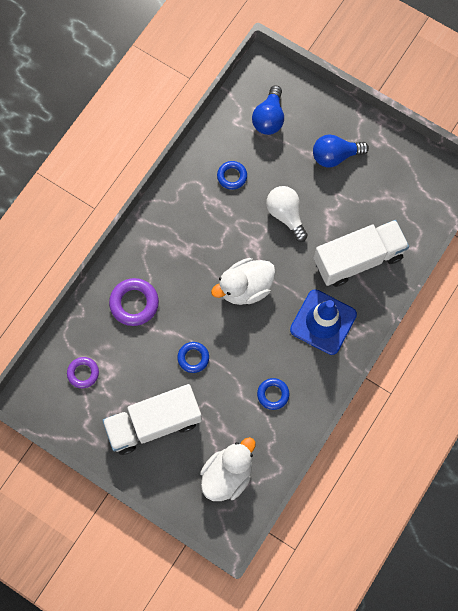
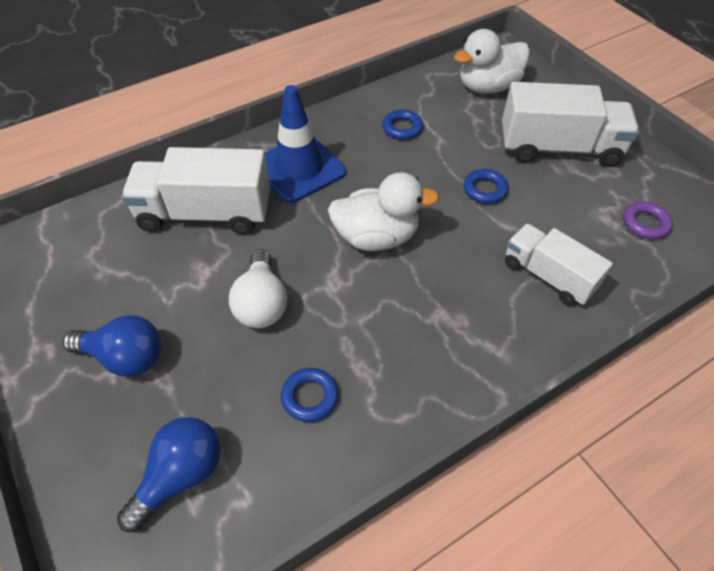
camera: 155 degrees left, 20 degrees down
purple ring [109,278,159,326] -> white truck [505,223,613,306]

